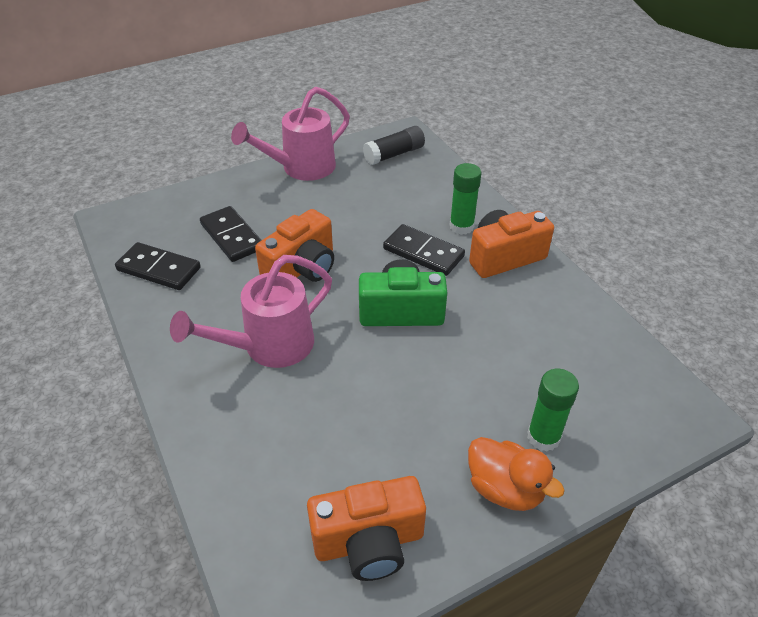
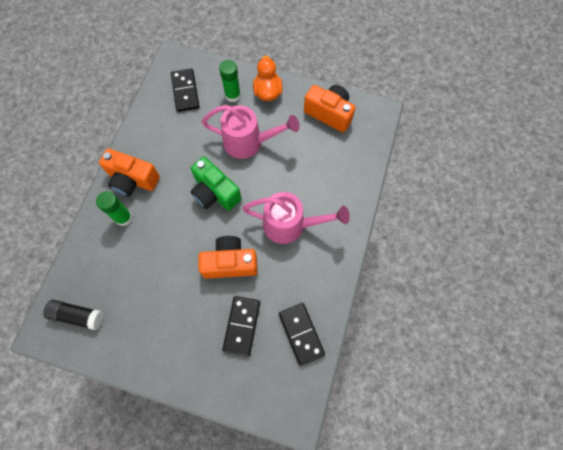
camera: 135 degrees left, 25 degrees up
pink watering can [231,87,350,181] -> pink watering can moved to [202,105,299,159]
black domino [383,224,465,276] -> black domino moved to [171,68,200,112]

